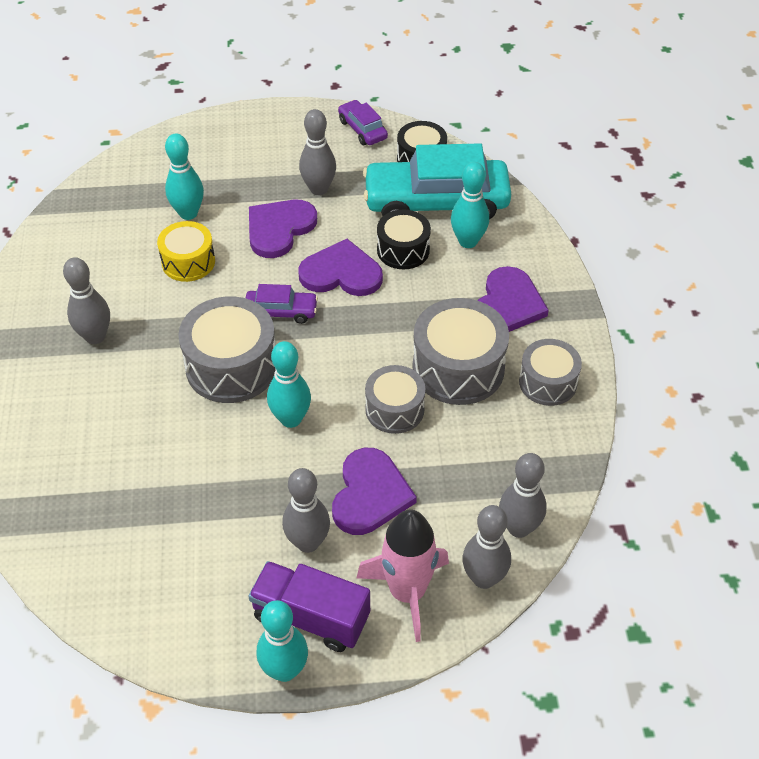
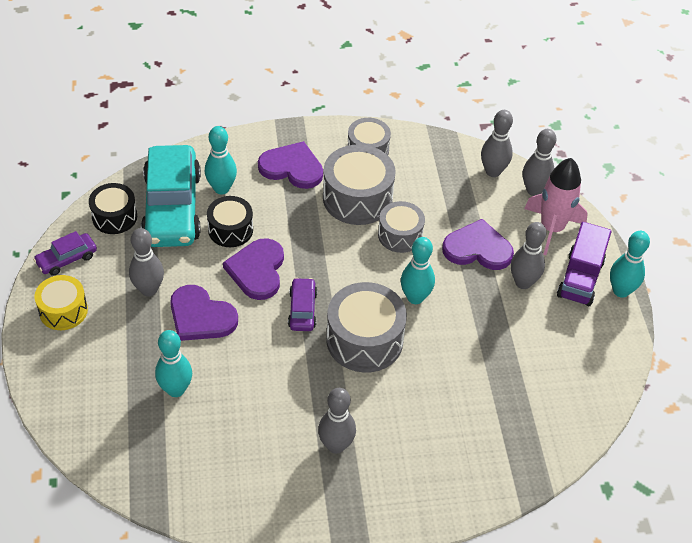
camera: 95 degrees left, 0 degrees up
yellow drum [157,221,215,282] -> yellow drum moved to [35,275,88,330]

